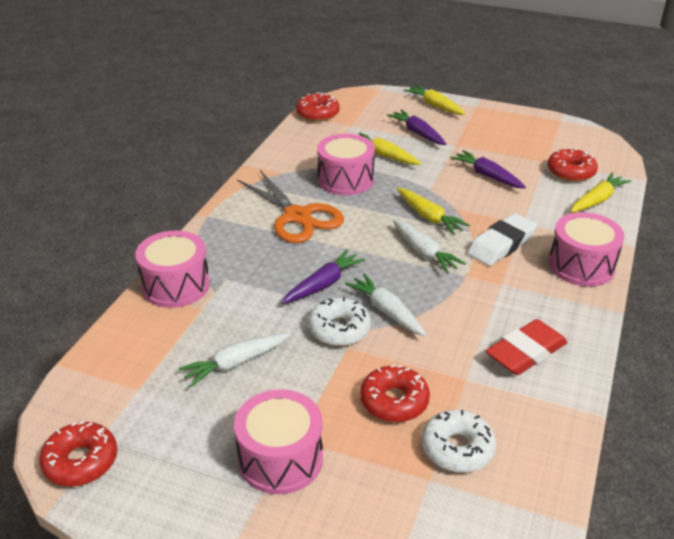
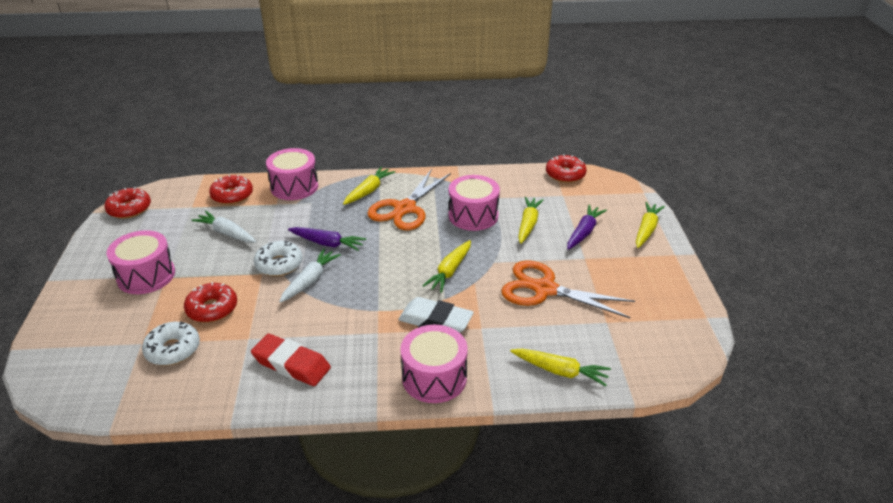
camera: 65 degrees right, 0 degrees up
white carrot [393,219,466,273] -> none
purple carrot [450,150,526,188] -> orange scissors [501,260,635,318]
red donut [547,148,598,182] -> red donut moved to [209,175,253,205]
none -> yellow carrot [343,167,395,205]

